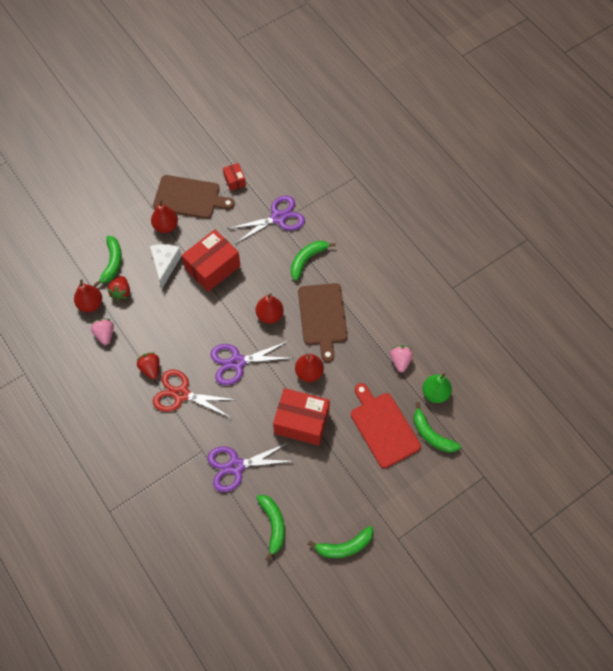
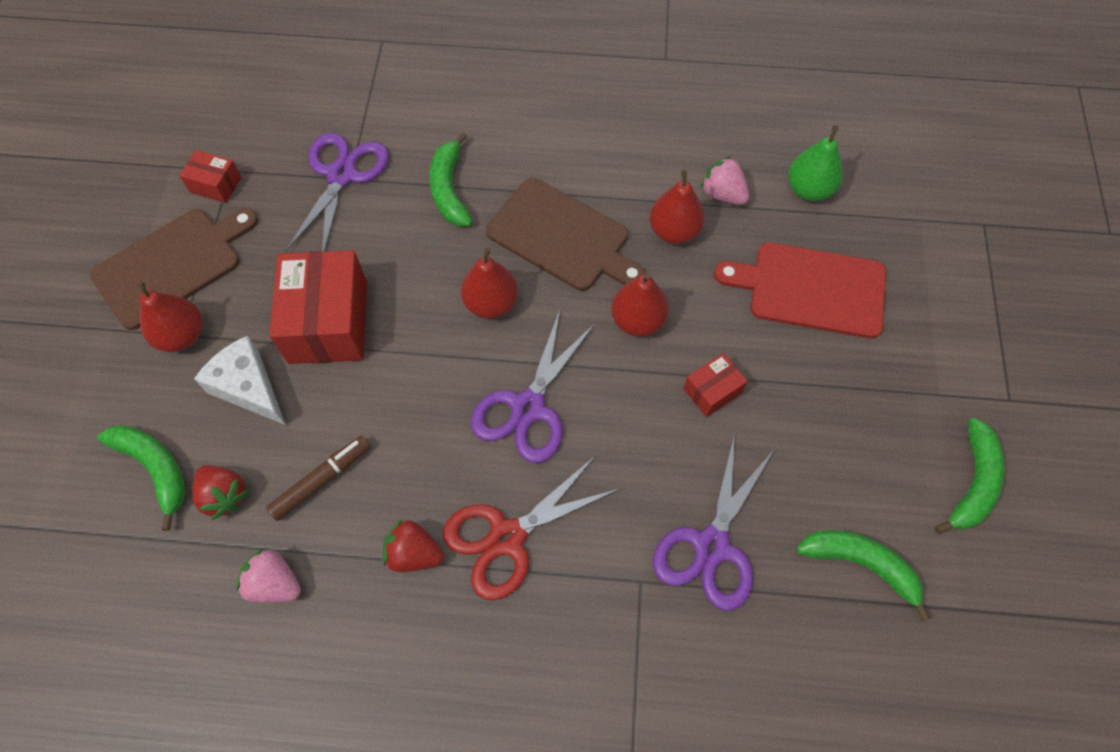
camera: 50 degrees left, 0 degrees up
red pear [74,279,102,312] -> red pear moved to [650,169,705,244]
red box [273,388,330,446] -> red box [683,353,748,417], size x0.49
green banana [414,402,461,453] -> none
none -> brown marker [266,436,371,521]

